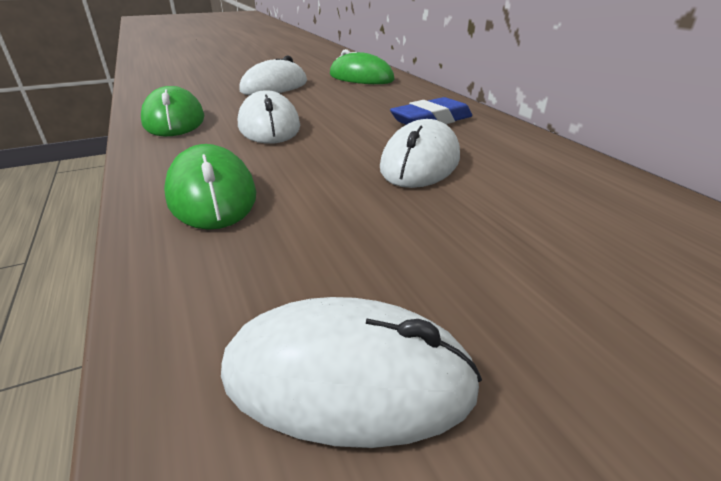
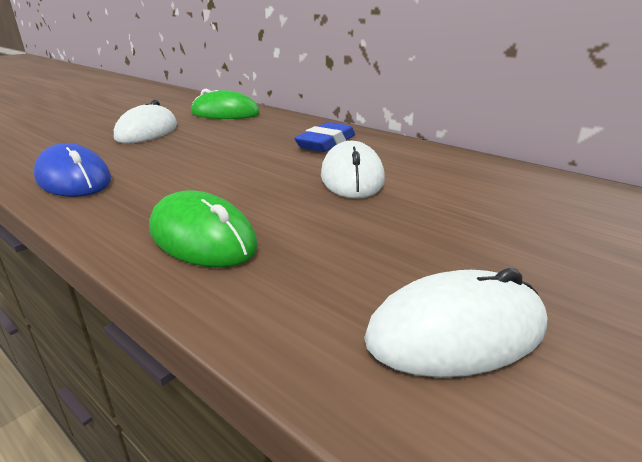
camera: 25 degrees left, 5 degrees down
green mouse [141,86,204,136] -> blue mouse [34,143,112,197]
white mouse [238,90,300,144] -> none

